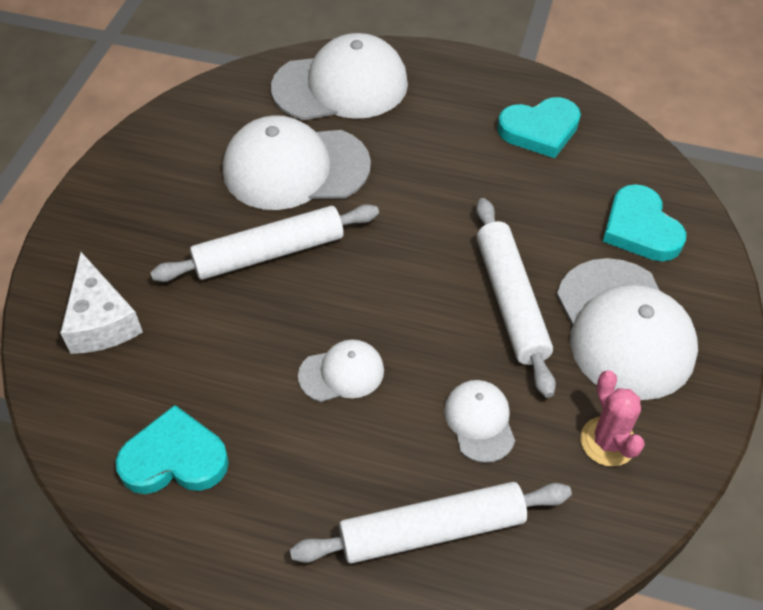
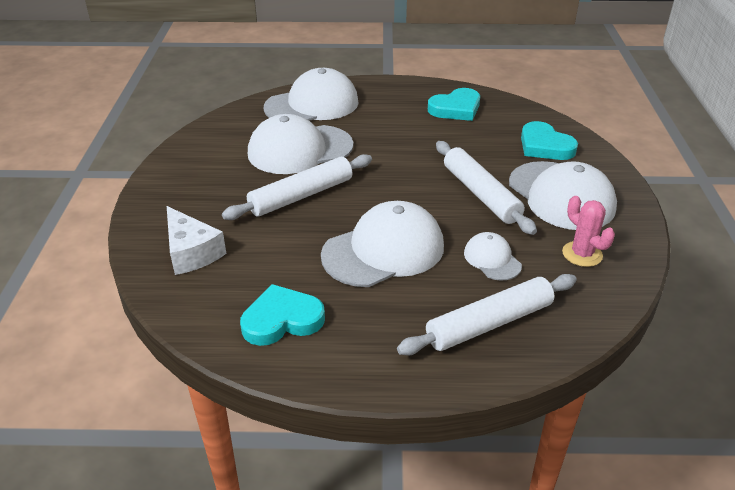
camera: 15 degrees left, 15 degrees down
white cap [298,339,384,402] -> white cap [321,201,444,287], size x2.00

